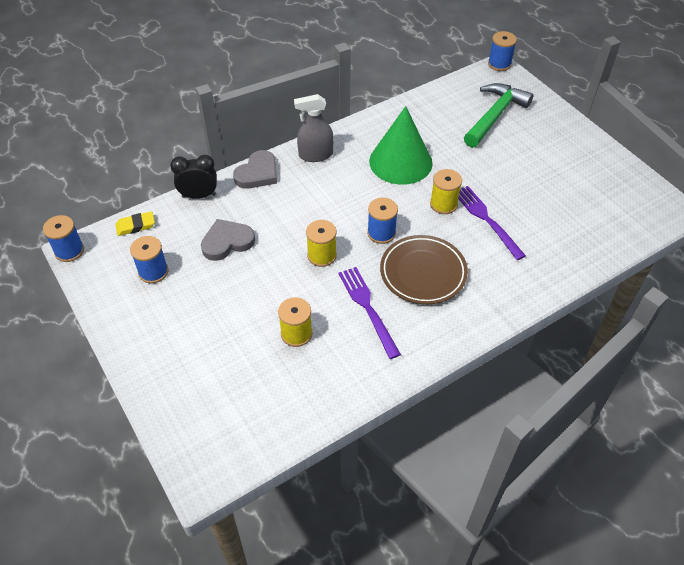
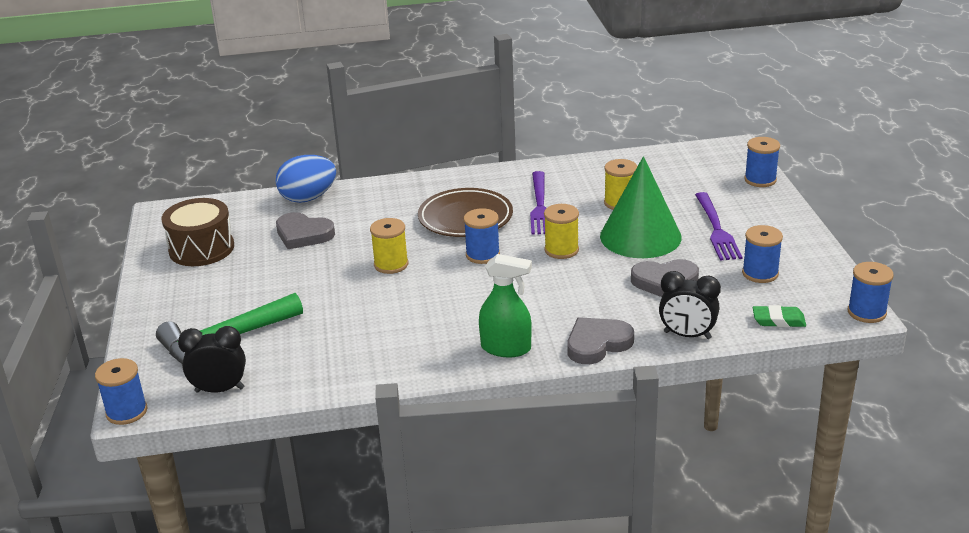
camera: 155 degrees left, 20 degrees down
yellow eraser [116,212,155,236] -> green eraser [753,305,806,327]
grey spray bottle [294,94,333,162] -> green spray bottle [479,254,532,357]
green cone [369,106,433,185] -> green cone moved to [600,156,682,258]
purple fork [458,186,526,260] -> purple fork moved to [695,192,742,261]
none -> brown drum [162,198,234,266]
none -> black clock [178,326,246,393]
none -> blue egg [276,155,336,203]
none -> grey heart [276,212,335,249]
none -> blue spool [744,137,780,187]

